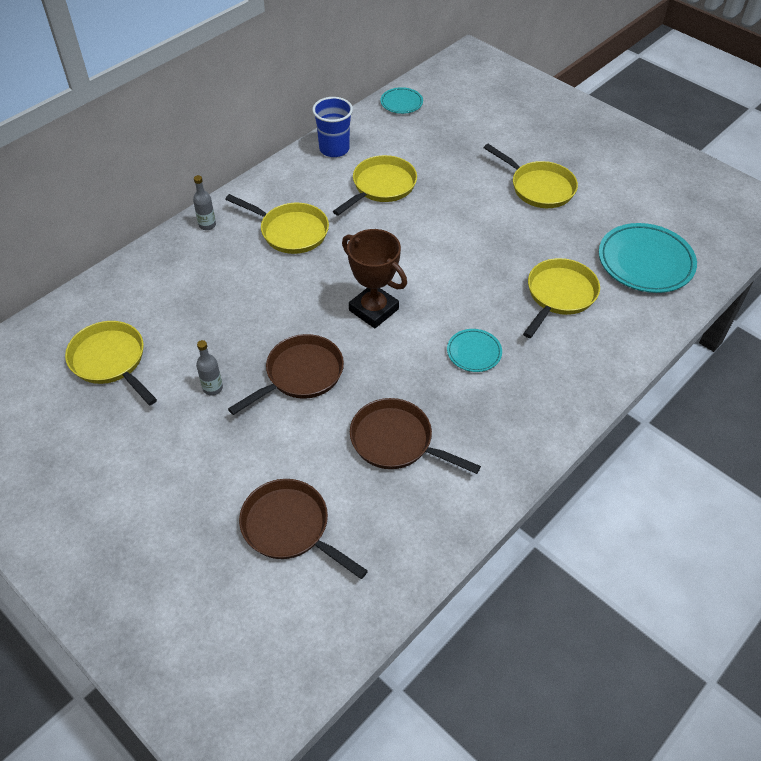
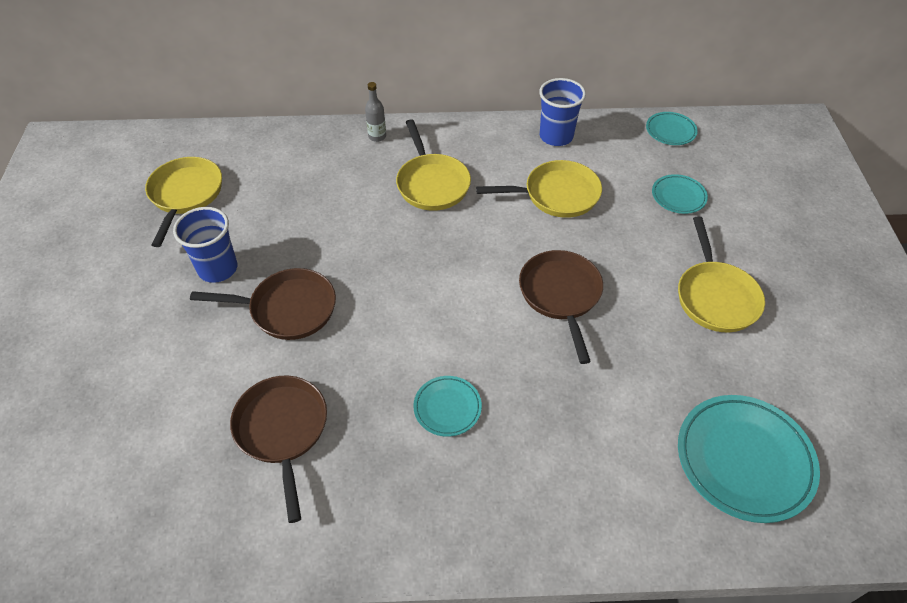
camera: 45 degrees right, 0 degrees up
grey bottle [196,340,223,396] -> blue cup [173,207,237,283]
brown pan [239,479,368,579] -> brown pan moved to [519,250,603,364]
brown trophy [342,229,407,328] -> none
yellow pan [523,258,600,338] -> none
none -> turquoise plate [652,174,708,214]

